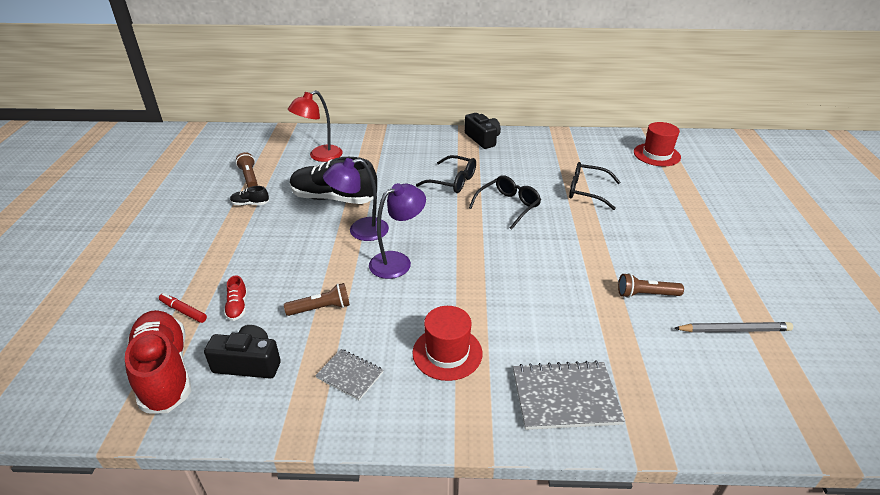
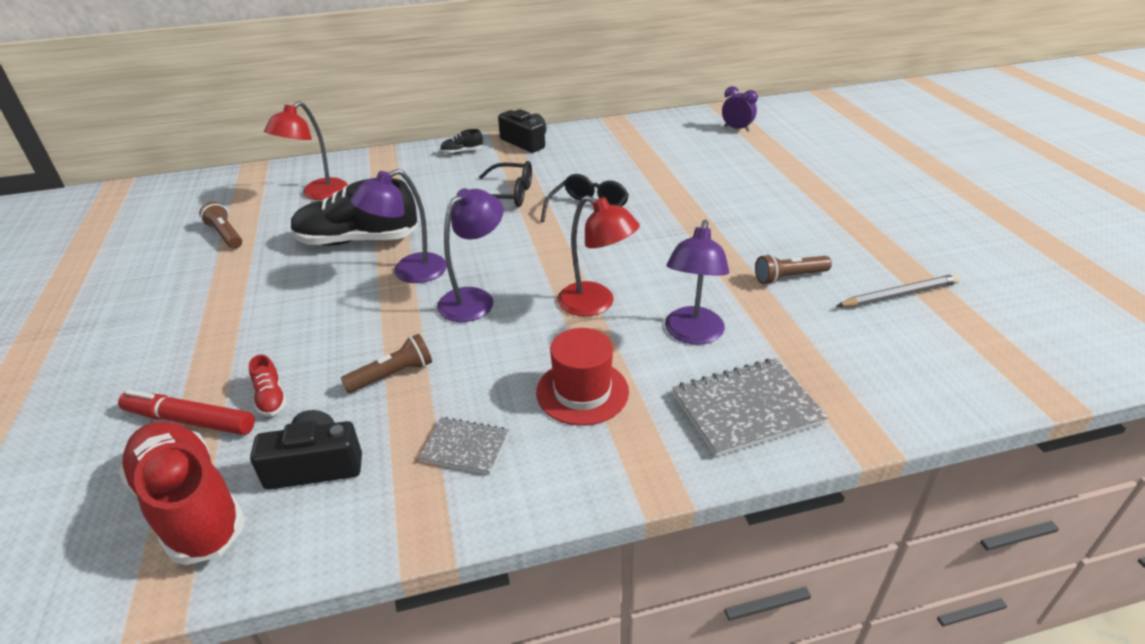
camera: 15 degrees left, 0 degrees up
red marker [159,293,207,323] -> red marker [118,390,255,435], size x1.61
black shoe [230,186,269,206] -> black shoe moved to [440,129,483,154]
black glasses [569,162,621,210] -> none
red hat [634,122,681,166] -> purple clock [722,86,758,132]
none -> red lamp [558,195,640,316]
none -> purple lamp [665,220,729,345]

